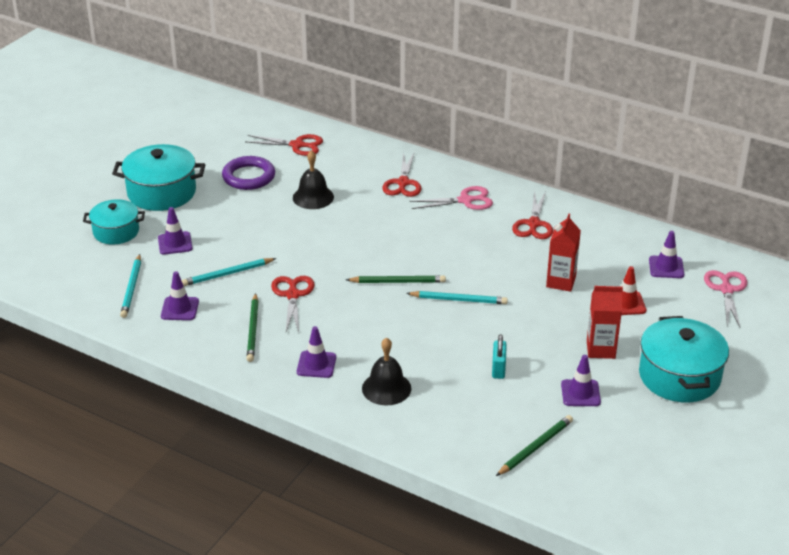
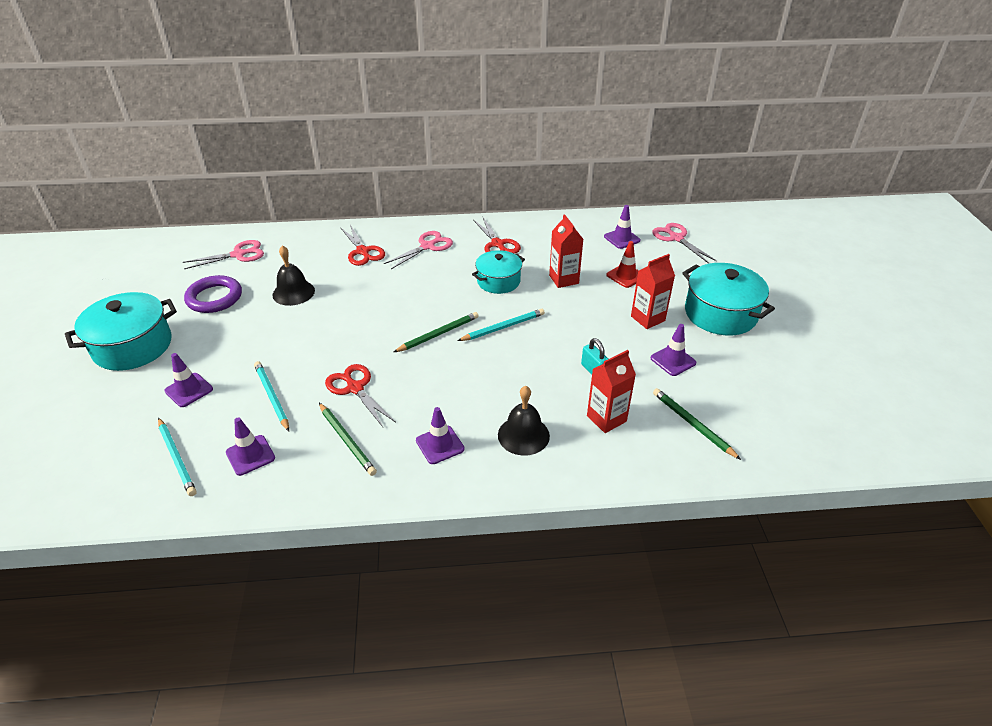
camera: 35 degrees left, 5 degrees up
turquoise pot [83,199,145,245] -> turquoise pot moved to [472,250,525,294]
turquoise pencil [182,258,276,286] -> turquoise pencil turned 120 degrees clockwise [254,361,289,431]
red scissors [245,134,323,156] -> pink scissors [183,240,264,269]
green pencil [496,415,573,476] -> green pencil turned 45 degrees counterclockwise [653,388,741,460]
none -> red carton [587,350,636,433]

